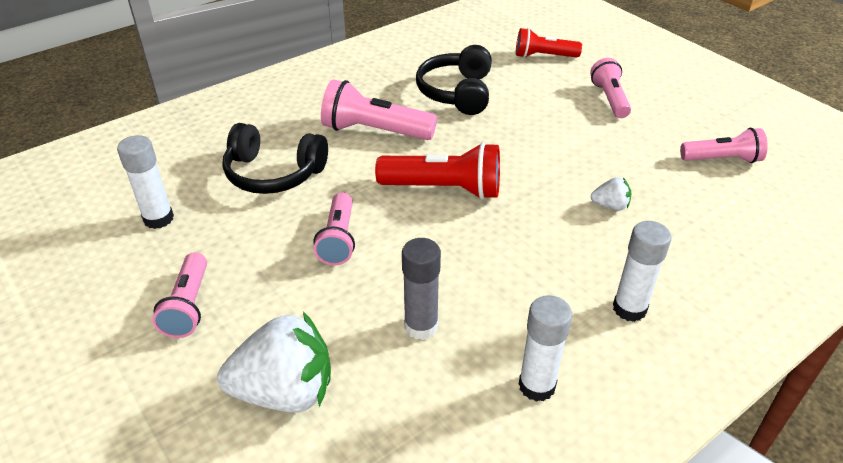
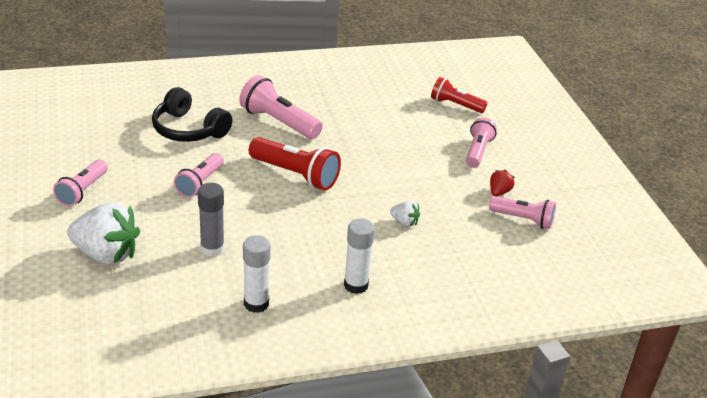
camera: 20 degrees right, 5 degrees down
white glue stick [117,135,174,229] -> none
black headphones [416,45,492,115] -> none
none -> red strawberry [490,170,515,196]

